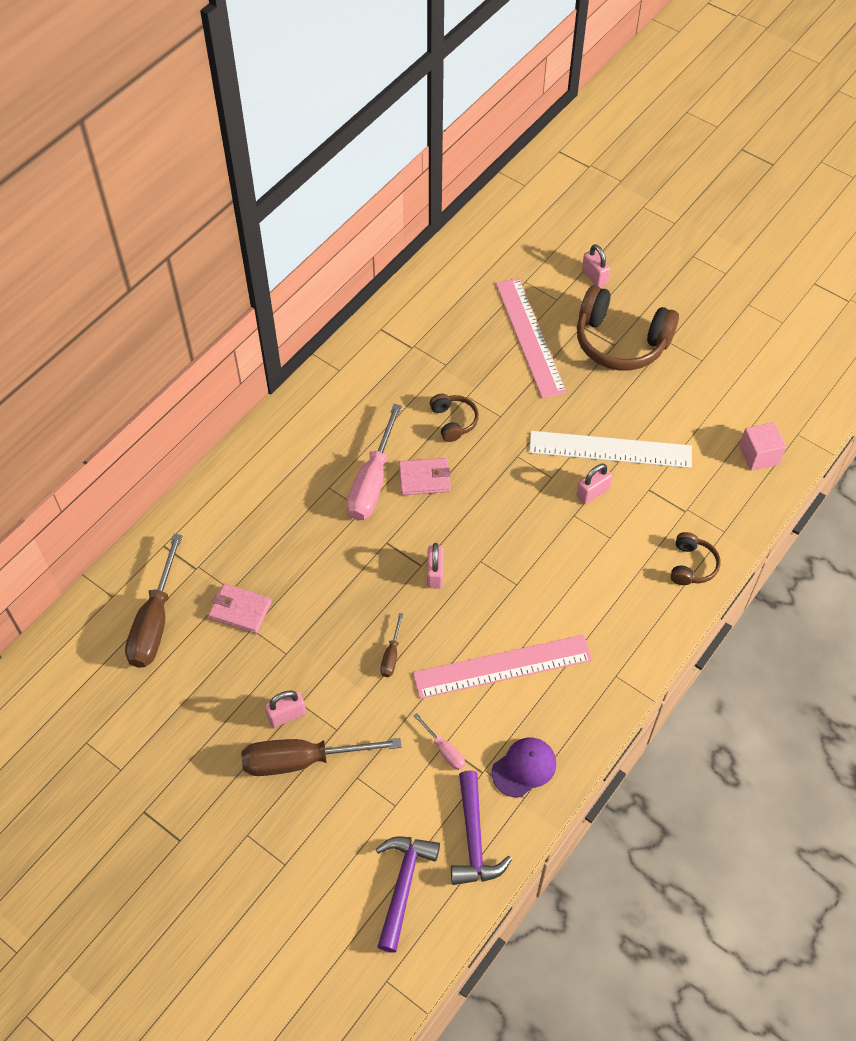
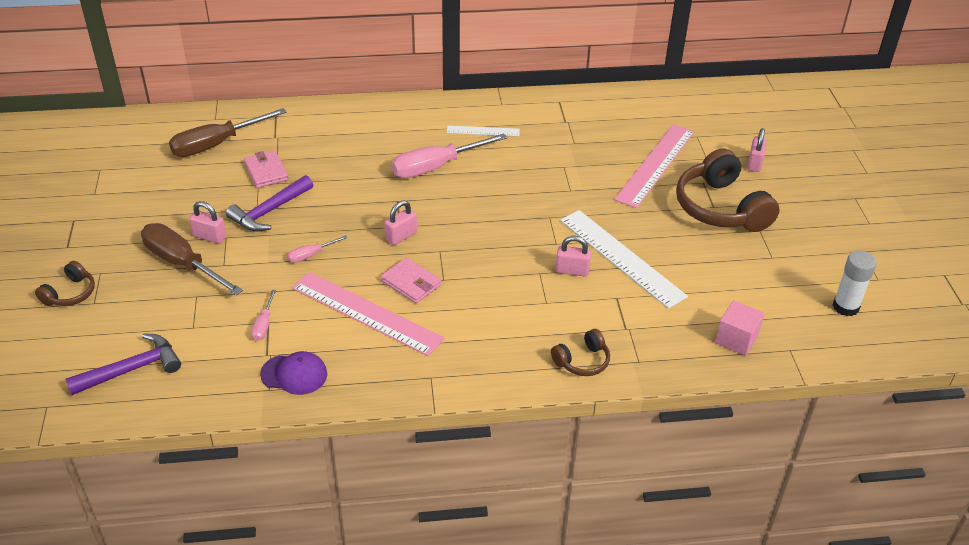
camera: 45 degrees right, 15 degrees down
brown screwdriver [380,613,403,677] -> pink screwdriver [288,235,348,263]
pink wallet [398,458,451,495] -> pink wallet moved to [381,258,441,304]
brown headphones [430,394,479,442] -> brown headphones moved to [35,261,95,306]
purple hammer [451,770,512,885] -> purple hammer moved to [226,175,313,232]
none -> white ruler [447,126,520,136]
none -> white glue stick [833,251,877,316]

